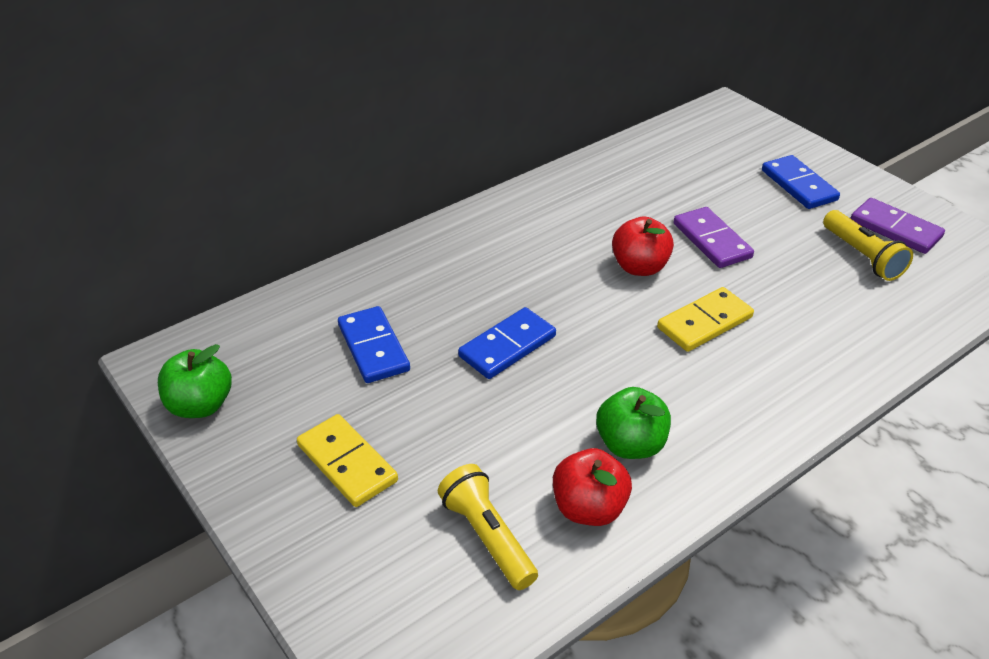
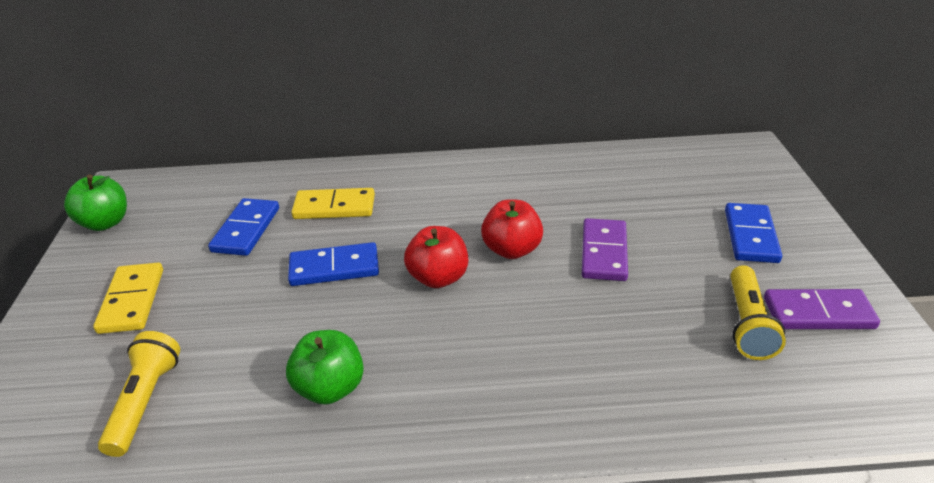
camera: 35 degrees right, 5 degrees down
red apple [553,448,632,526] -> red apple moved to [404,226,468,288]
yellow domino [657,287,754,352] -> yellow domino moved to [291,188,375,219]
purple domino [850,198,945,254] -> purple domino turned 75 degrees counterclockwise [764,289,880,329]

